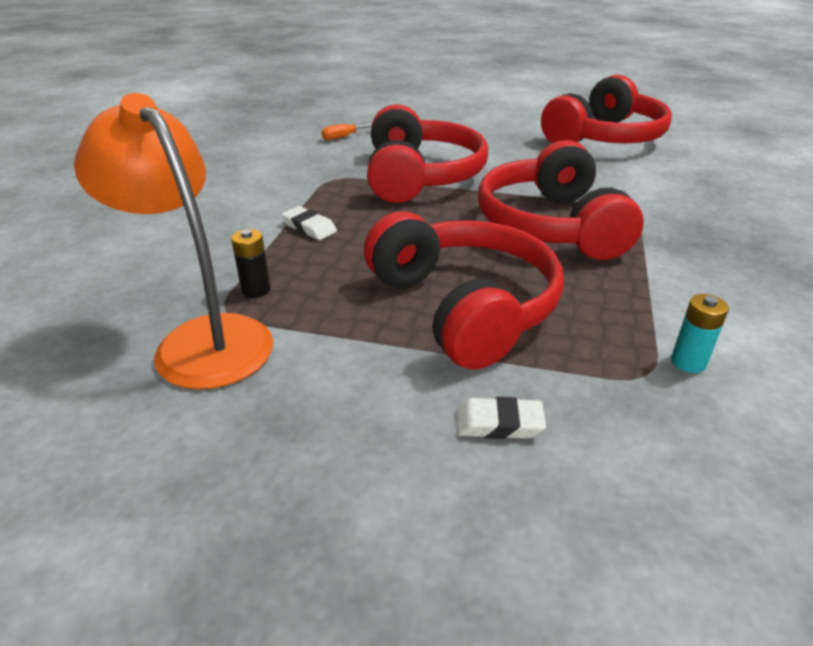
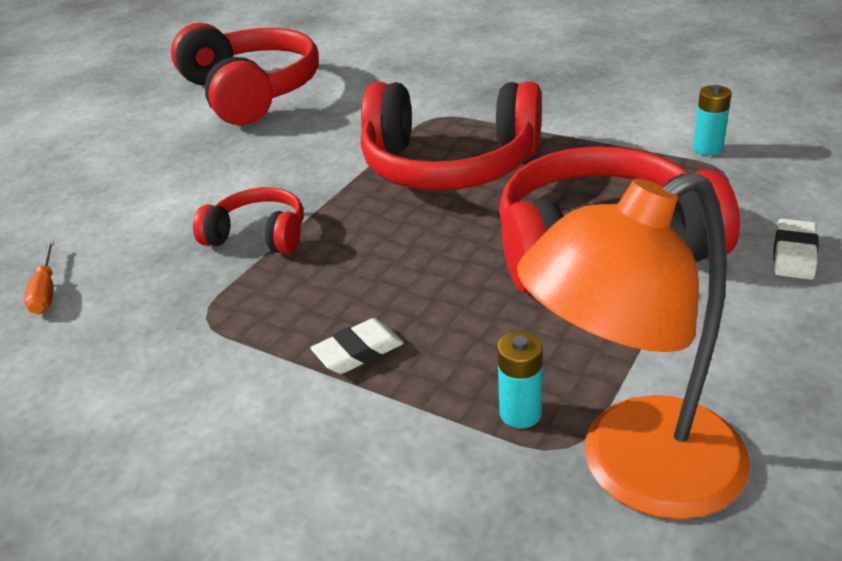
camera: 70 degrees left, 0 degrees up
black battery [231,229,271,298] -> turquoise battery [497,332,543,428]
red headphones [367,104,488,203] -> red headphones [193,187,303,254], size x0.51

